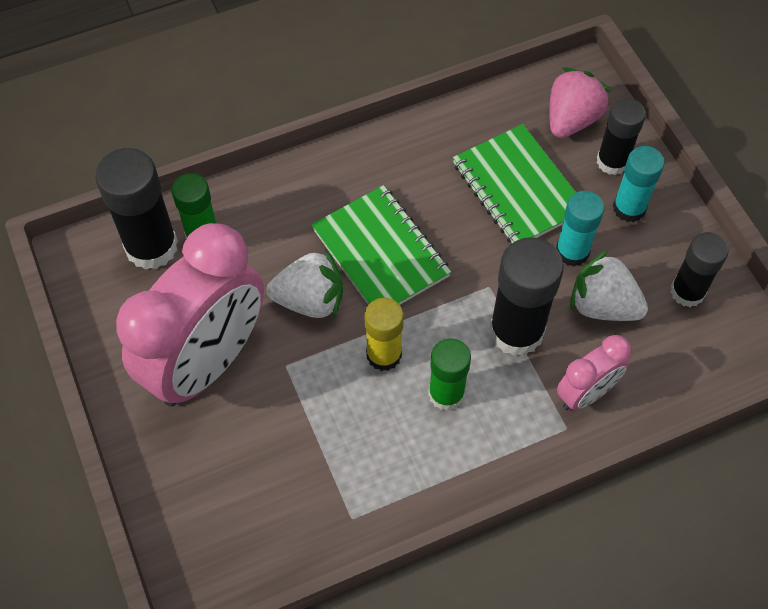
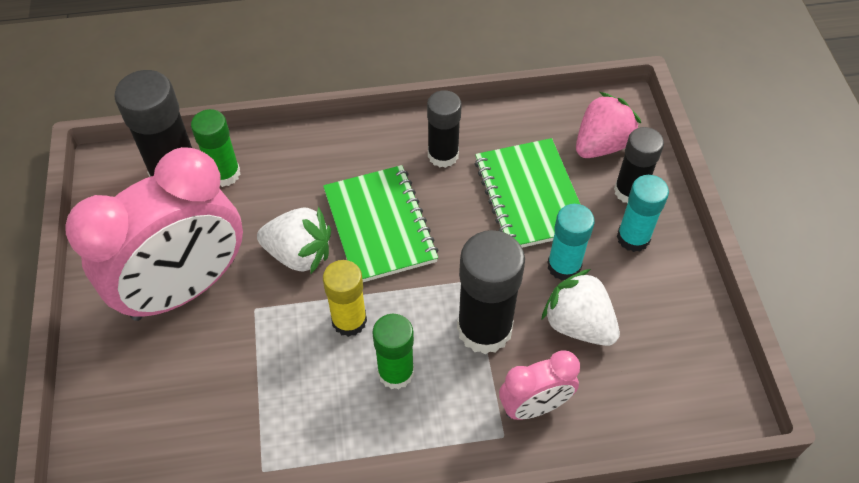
camera: 15 degrees right, 5 degrees down
black glue stick [671,232,728,307] -> black glue stick moved to [427,90,462,168]

